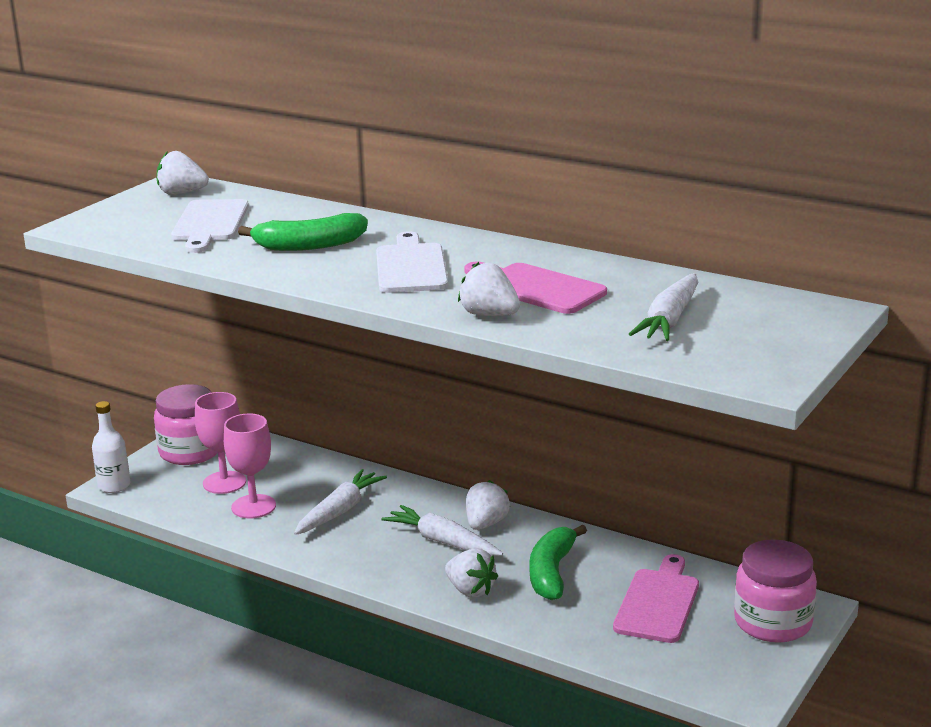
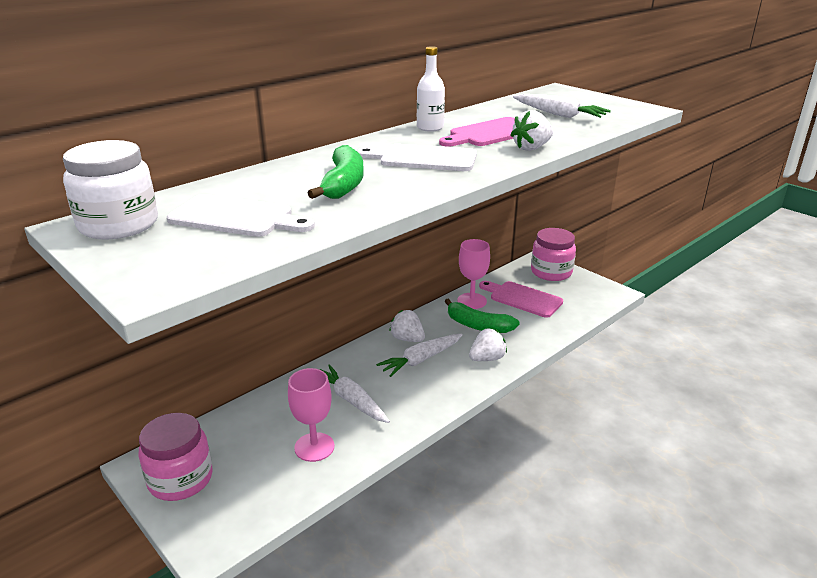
camera: 75 degrees left, 5 degrees up
white bottle [92,401,130,493] -> white bottle moved to [417,46,445,132]
white strawberry [156,151,209,195] -> white jar [63,140,158,240]
pink goblet [195,392,246,494] -> pink goblet moved to [457,239,490,309]

